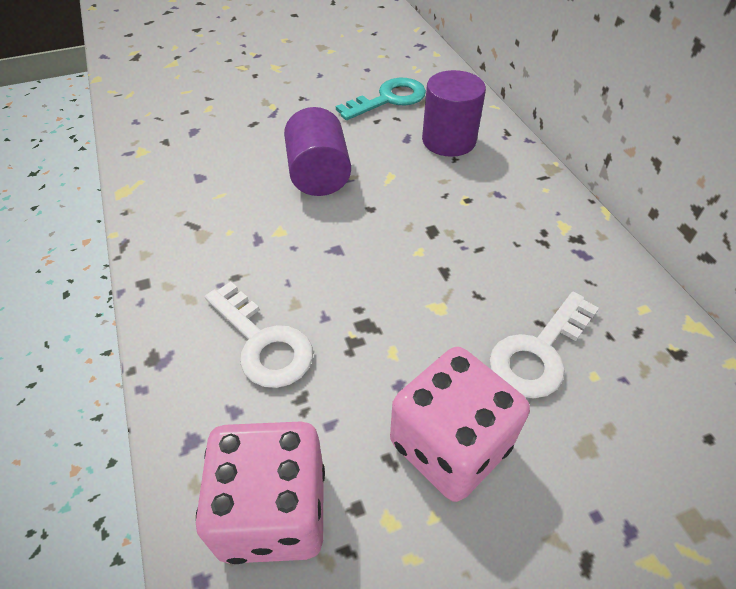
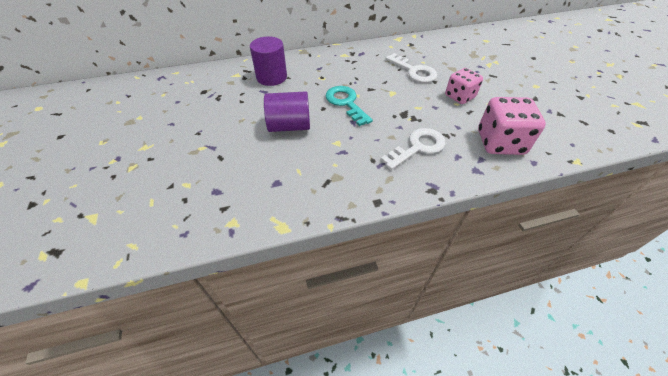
camera: 85 degrees left, 0 degrees up
turquoise key [336,78,426,120] -> turquoise key moved to [326,86,373,126]
pink dice [390,347,530,502] -> pink dice [445,68,483,104], size x0.66

